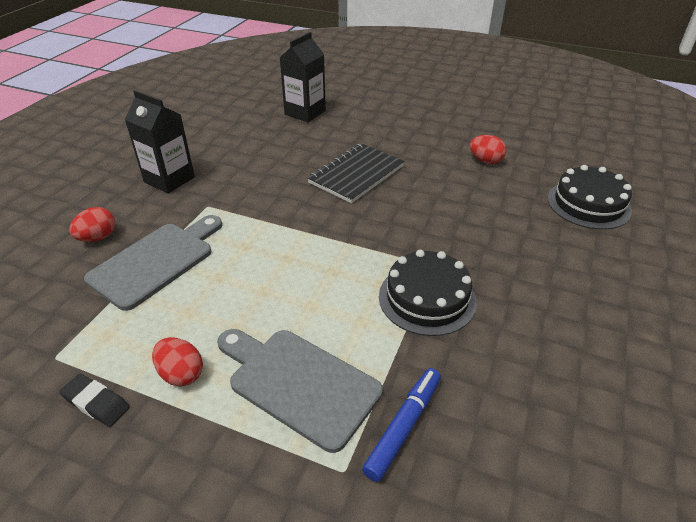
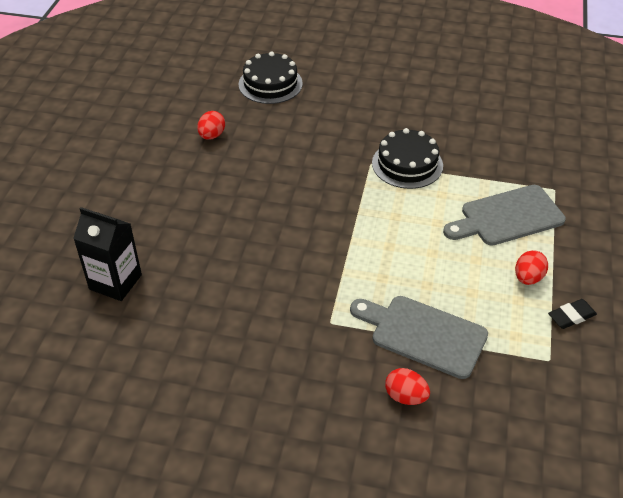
camera: 100 degrees left, 5 degrees up
black eraser [59,374,130,427] -> black eraser turned 45 degrees clockwise [548,299,597,329]
black carton [125,90,195,194] -> none
grey cutting board [217,329,383,453] -> grey cutting board turned 45 degrees clockwise [443,185,566,246]
black notebook [307,143,404,203] -> none
blue marker [362,368,441,482] -> none

